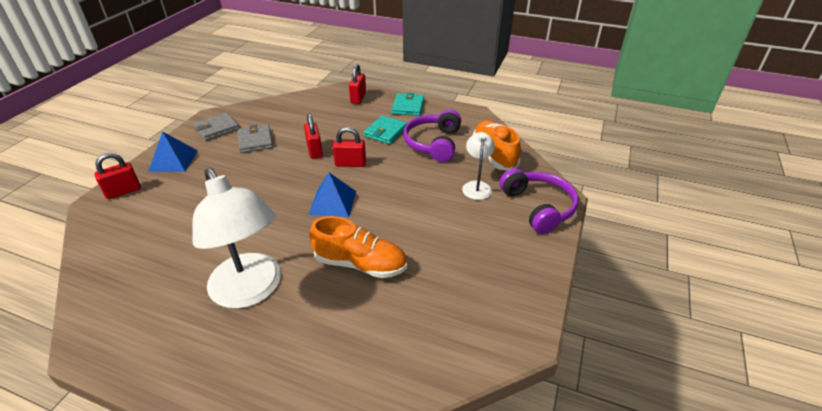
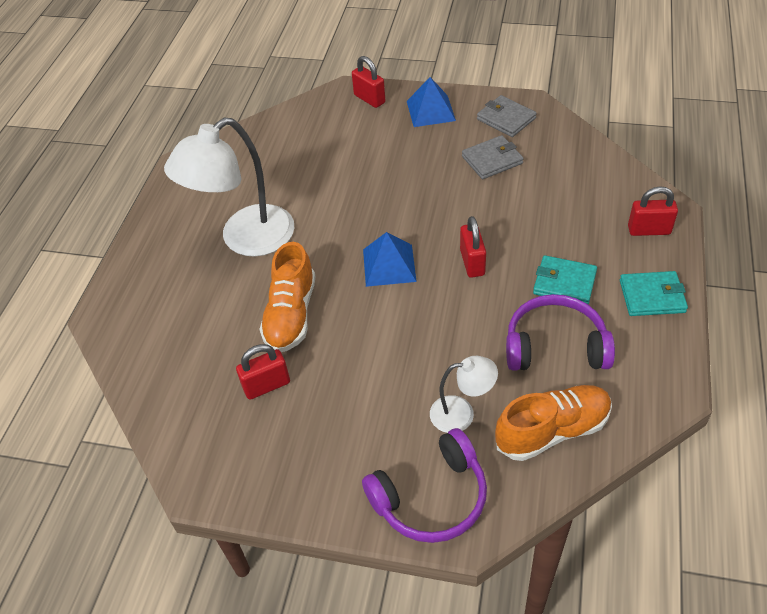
camera: 85 degrees right, 10 degrees up
red padlock [304,113,323,159] -> red padlock moved to [236,344,290,400]

